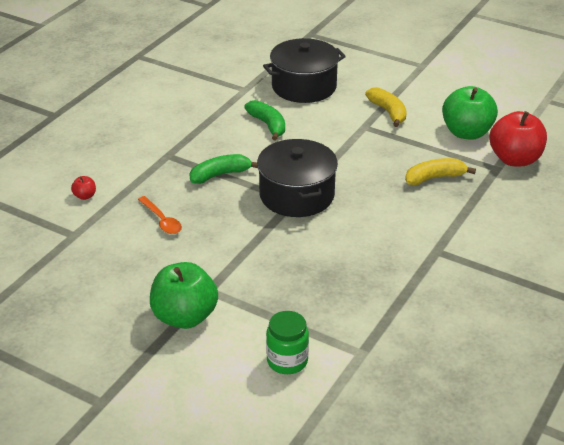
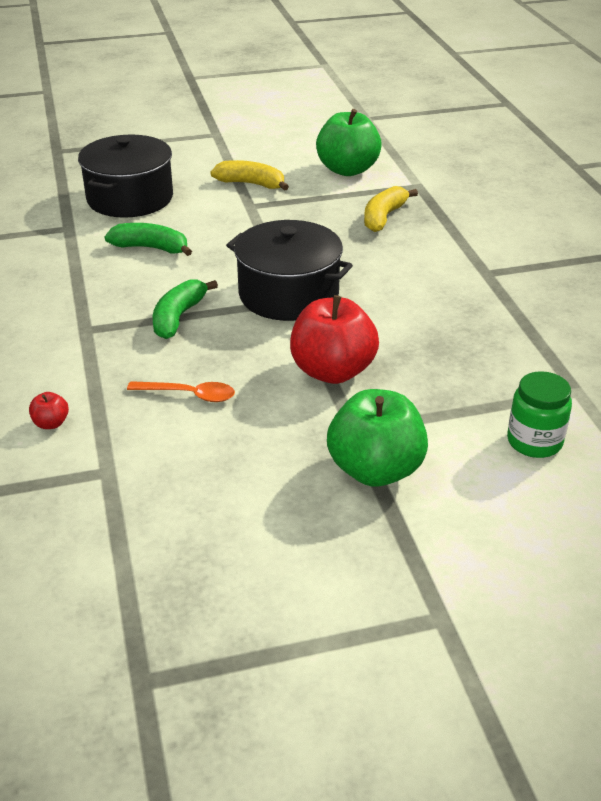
camera: 45 degrees left, 0 degrees up
red apple [489,111,547,166] -> red apple moved to [290,295,379,384]

